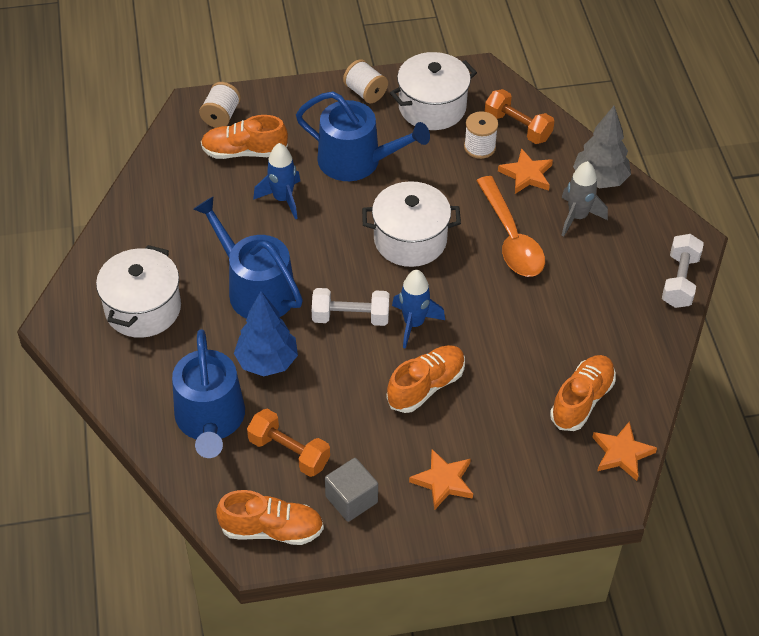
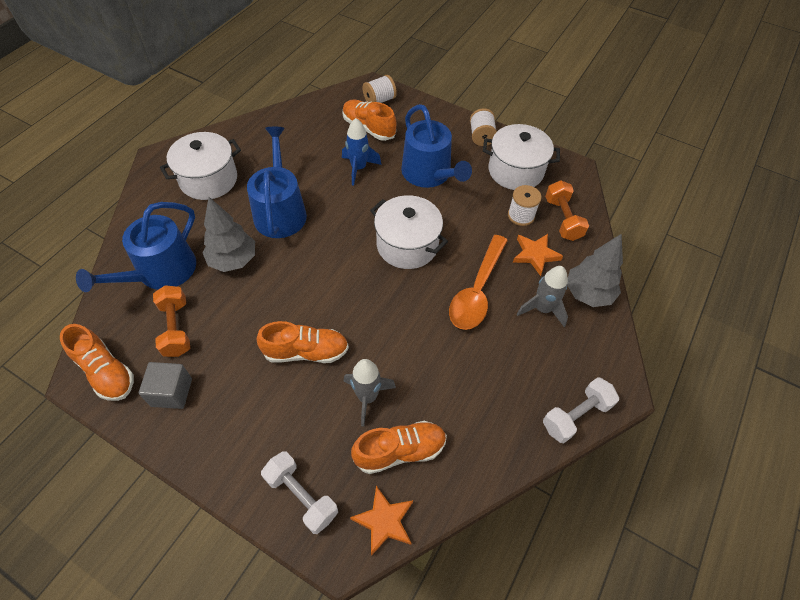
camera: 40 degrees right, 5 degrees up
blue tree [234,291,298,377] -> grey tree [202,197,255,272]
white dumbbell [312,288,389,326] -> white dumbbell moved to [261,451,338,534]
blue rocket [392,270,445,349] -> none
orange star [409,449,473,510] -> none
none -> grey rocket [343,359,396,427]

